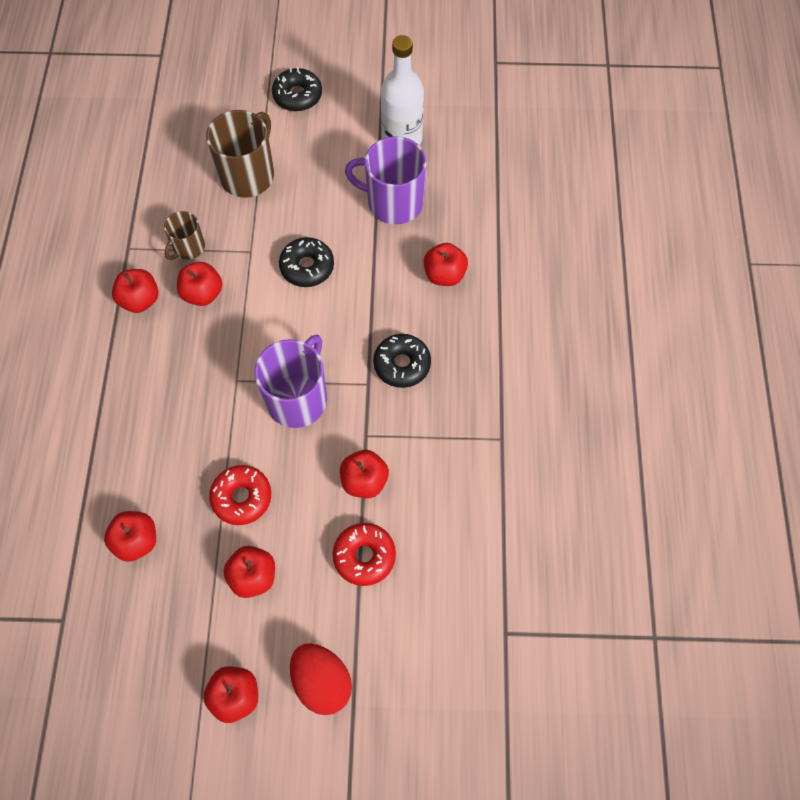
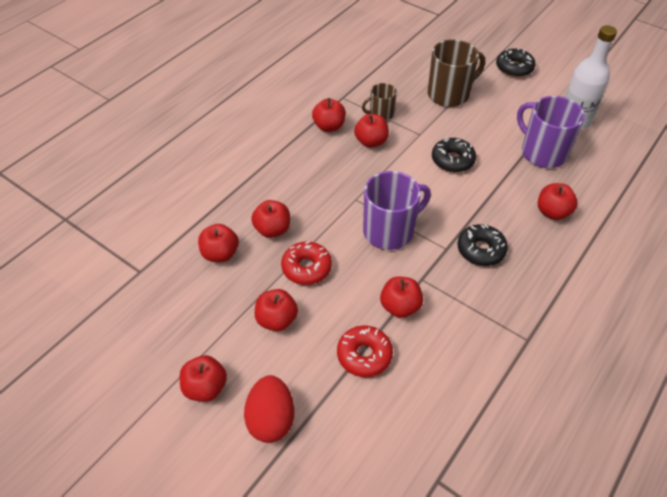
camera: 35 degrees right, 15 degrees down
none -> red apple [251,200,290,238]

